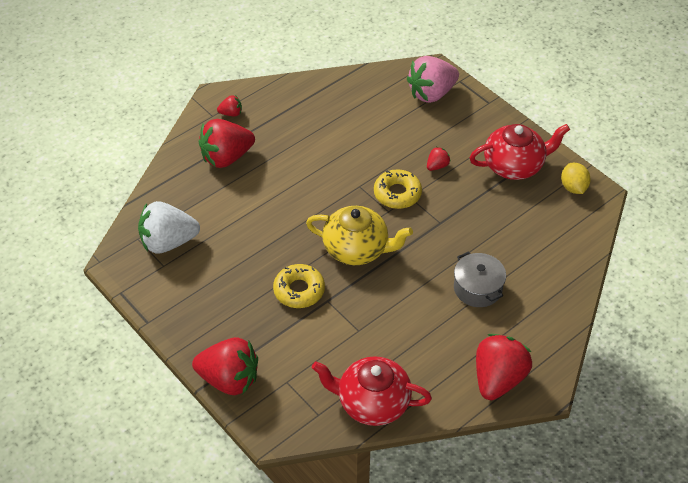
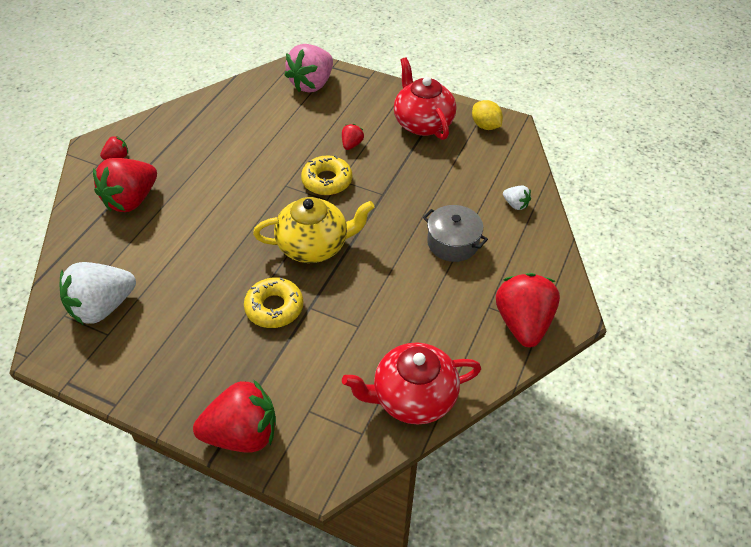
camera: 25 degrees left, 0 degrees up
red teapot [470,124,570,180] -> red teapot turned 75 degrees counterclockwise [394,57,456,140]
none -> white strawberry [503,185,531,210]

